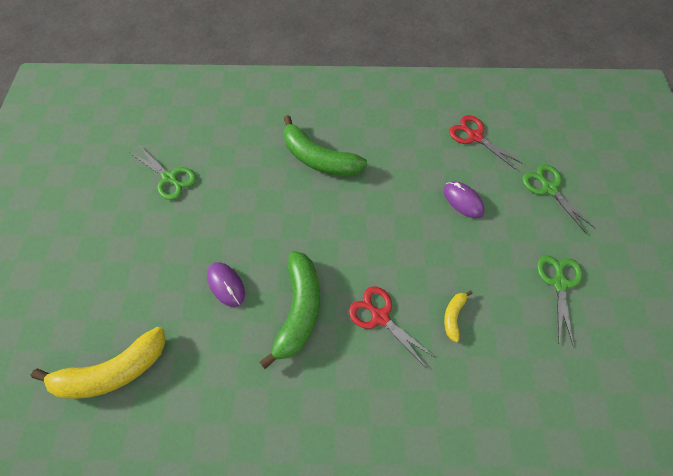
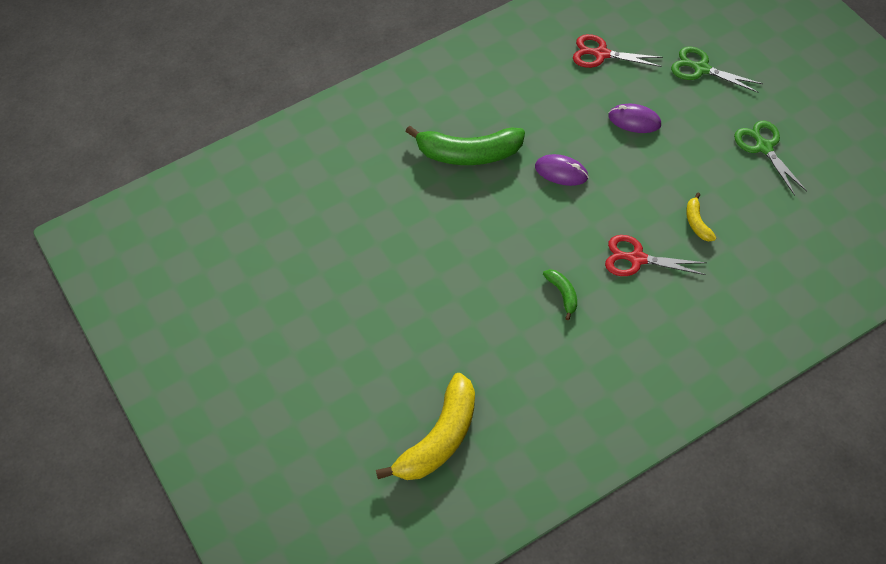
camera: 30 degrees left, 5 degrees down
green scissors [130,146,196,200] -> none
purple mouse [207,262,245,307] -> purple mouse moved to [535,154,588,186]
green banana [260,251,320,369] -> green banana [543,269,577,320], size x0.46

